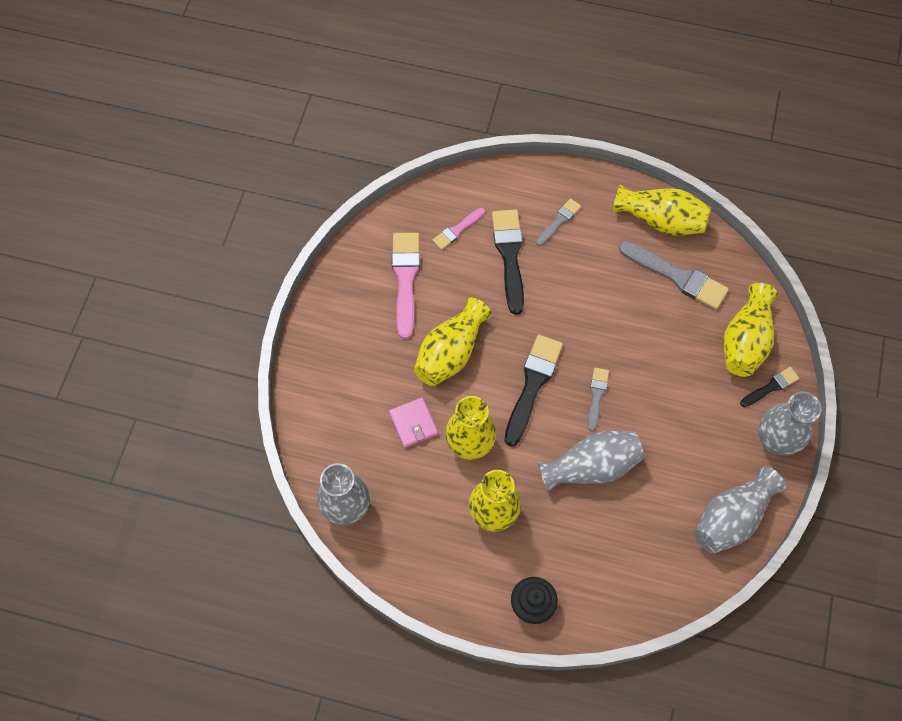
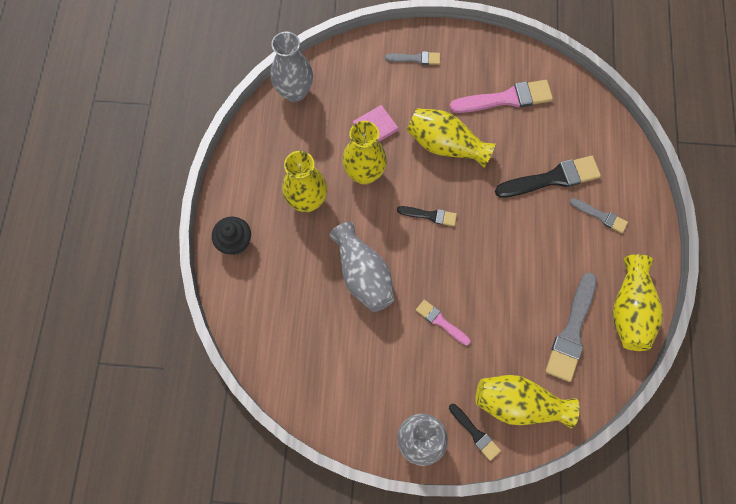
camera: 80 degrees right, 5 degrees up
pink brush [432,208,485,250] -> pink brush moved to [416,300,471,345]
black brush [504,335,563,446] -> black brush [397,206,457,226], size x0.55
grey brush [587,368,609,431] -> grey brush moved to [385,51,440,65]
grey vase [694,466,786,554] -> none

